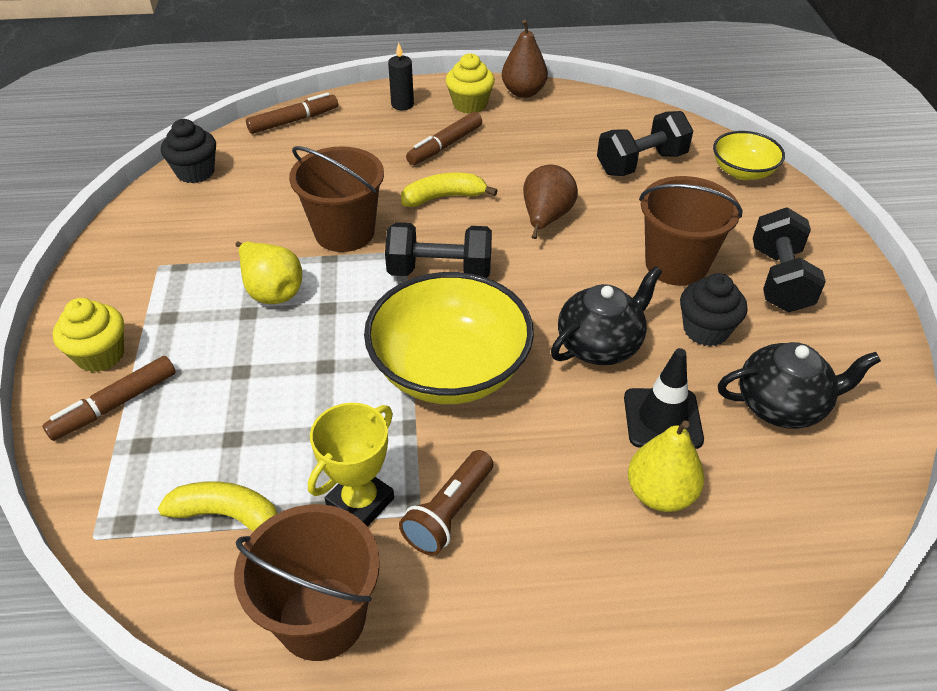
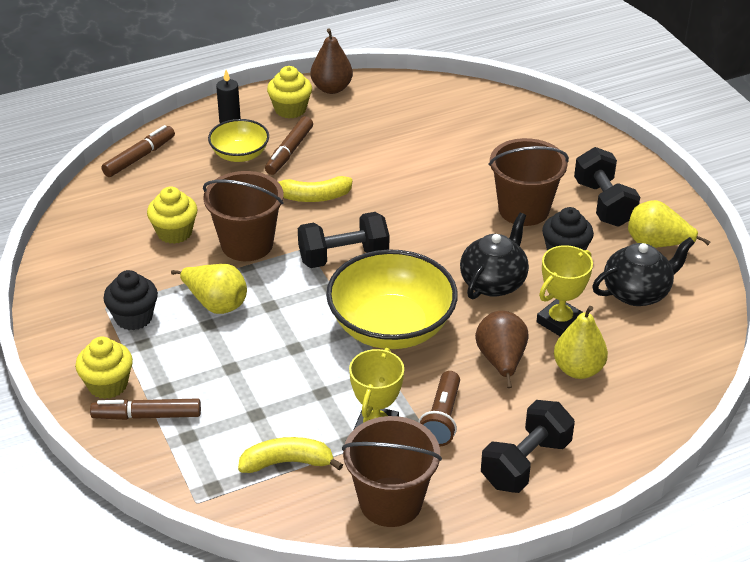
camera: 20 degrees left, 5 degrees down
brown marker [42,356,176,441] -> brown marker turned 60 degrees clockwise [90,398,201,420]
black cupcake [161,119,216,183] -> black cupcake moved to [103,270,158,331]
yellow banana [401,173,498,207] -> yellow banana turned 150 degrees counterclockwise [279,176,352,202]
brown pear [523,165,578,239] -> brown pear moved to [475,311,529,388]
black dumbbell [597,111,693,176] -> black dumbbell moved to [481,400,575,493]
black traffic cone [624,348,704,449] -> yellow trophy [536,245,593,336]
yellow bowl [713,131,785,180] -> yellow bowl moved to [208,119,269,162]
none -> yellow cupcake [147,187,197,244]
none -> yellow pear [628,200,710,248]

